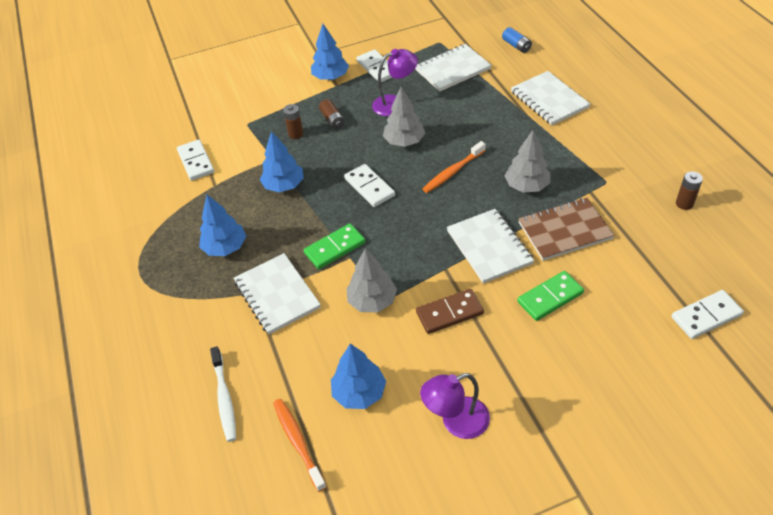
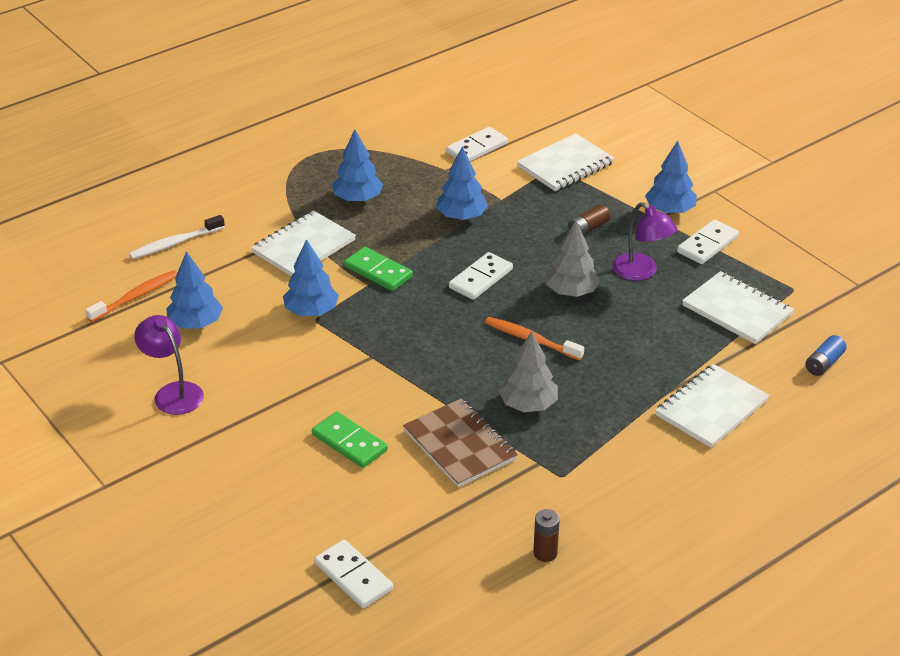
camera: 70 degrees right, 10 degrees down
brown battery [283,104,303,139] -> none
grey tree [346,248,397,312] -> blue tree [283,239,339,316]
brown domino [416,289,484,334] -> none
white notebook [447,209,534,284] -> white notebook moved to [517,133,615,191]

